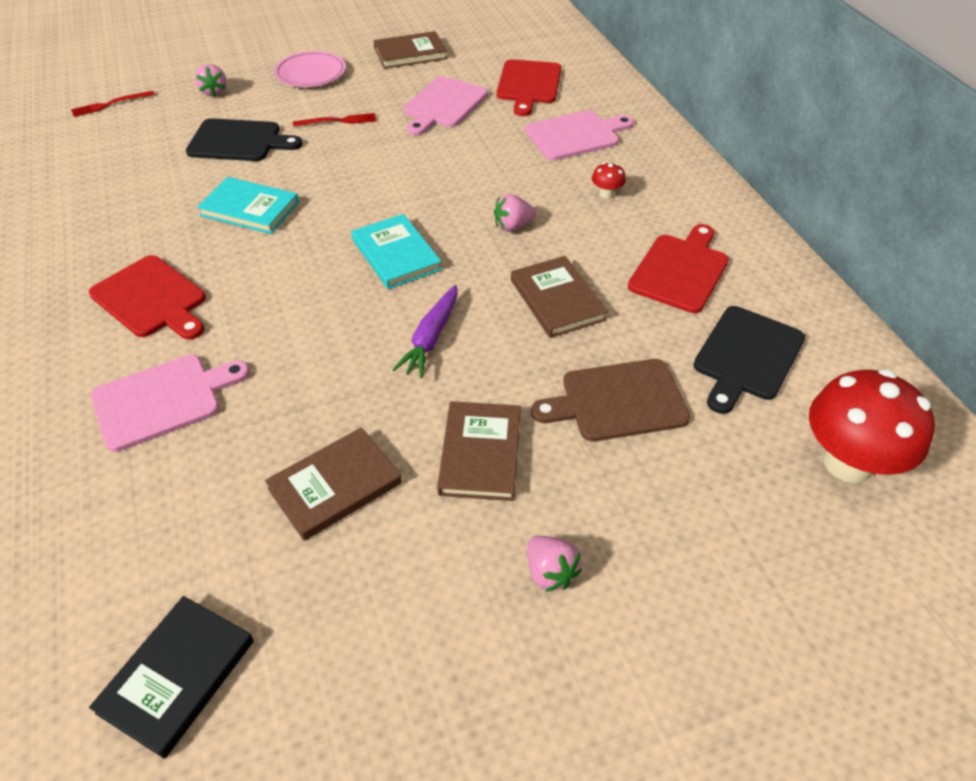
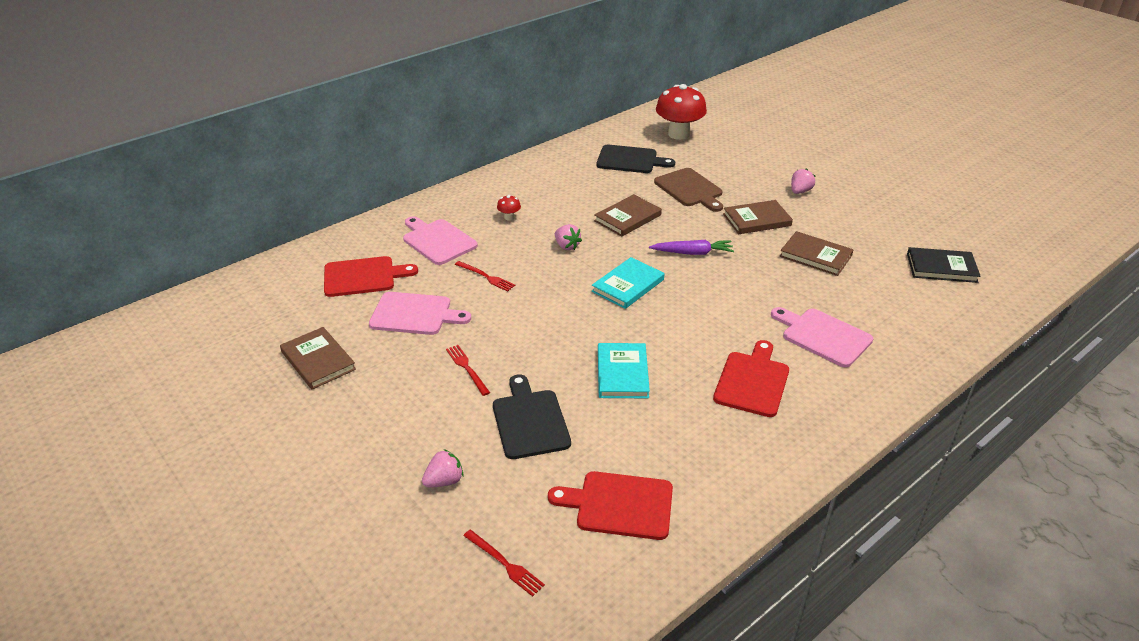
camera: 110 degrees left, 10 degrees down
pink plate [274,51,346,87] -> none
red cutting board [628,224,729,313] -> red cutting board moved to [548,471,673,540]
none -> red fork [455,261,515,292]

